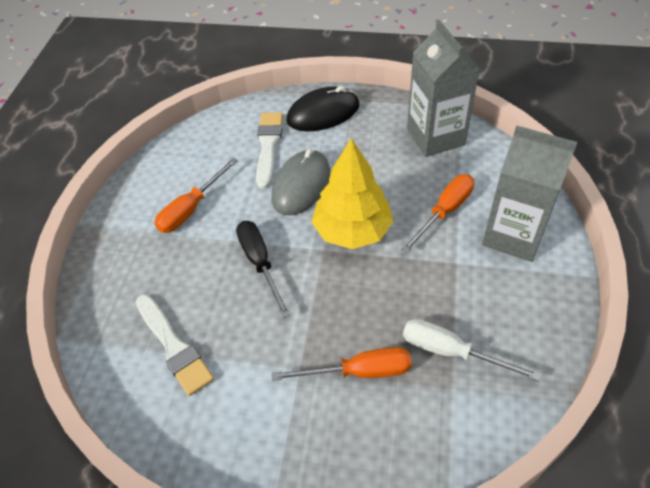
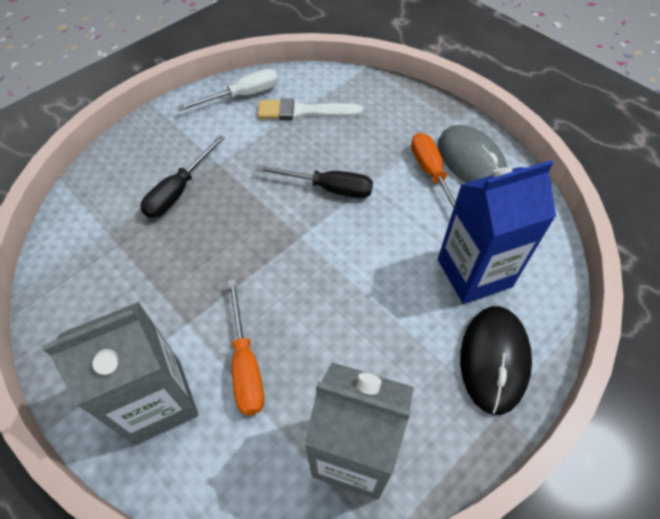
camera: 125 degrees right, 5 degrees up
white brush [256,112,283,189] -> blue carton [438,160,556,304]
grey mouse [271,149,330,216] -> grey mouse moved to [438,125,508,183]
orange screwdriver [272,347,411,381] -> black screwdriver [140,135,225,218]
yellow tree [312,138,394,249] -> none
white screwdriver [403,319,541,381] -> white screwdriver moved to [178,69,279,111]

